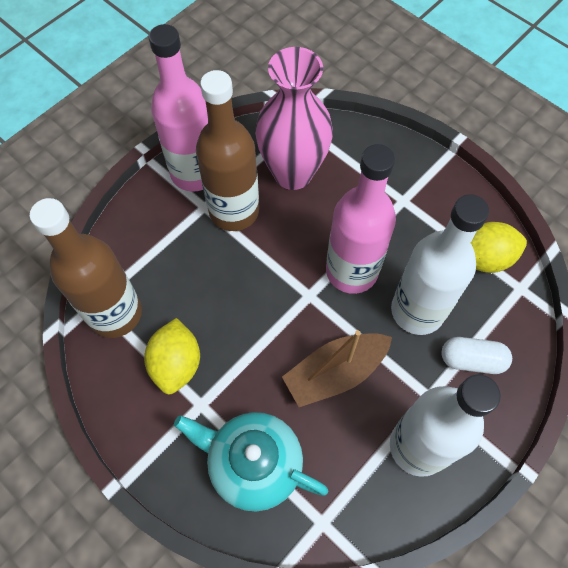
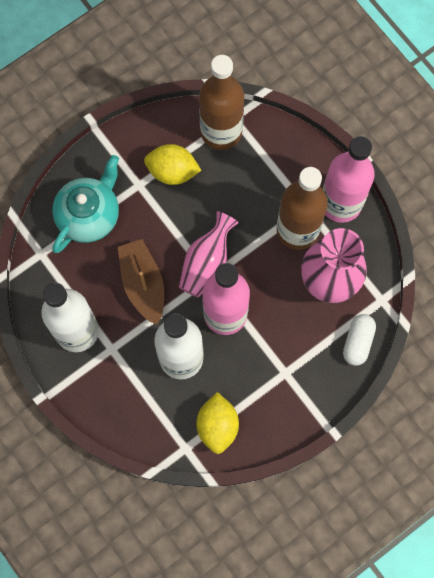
camera: 100 degrees right, 10 degrees up
white capsule [442,337,512,374] -> white capsule moved to [343,314,376,366]
none -> pink vase [179,211,239,298]

